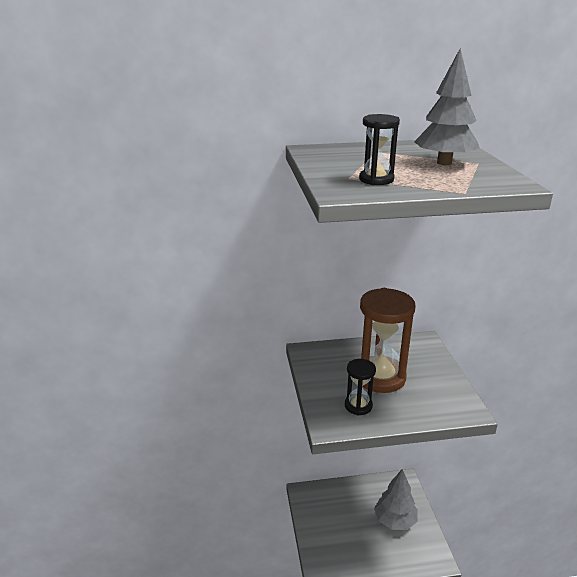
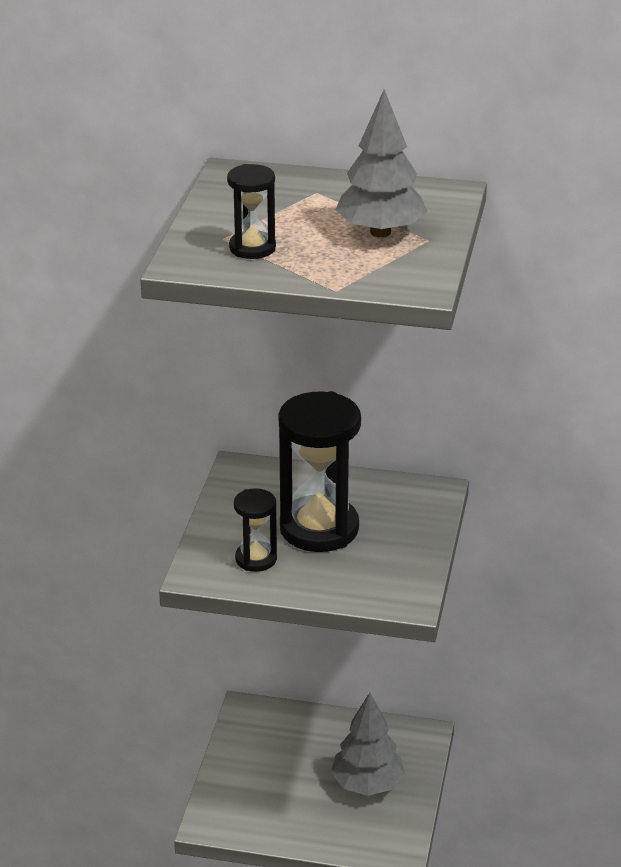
camera: 20 degrees right, 5 degrees up
brown hourglass [360,288,416,393] -> black hourglass [279,391,361,552]

